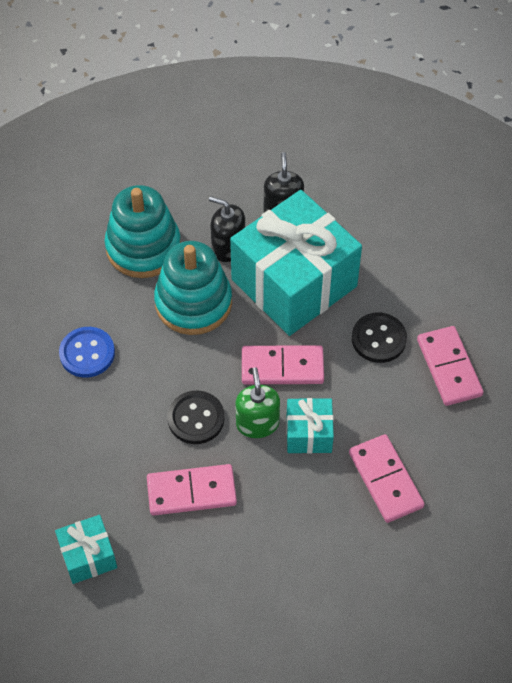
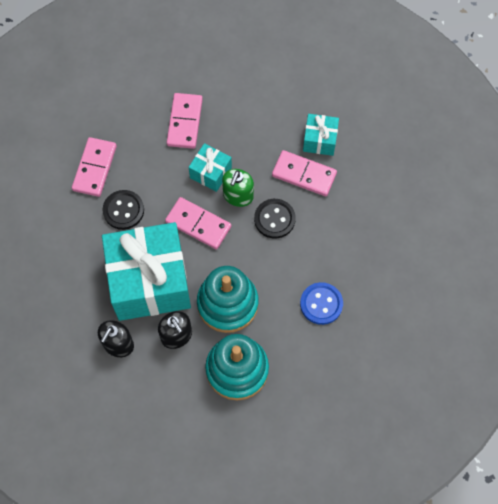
camera: 150 degrees left, 10 degrees up
turquoise gift [55,515,117,584] -> turquoise gift moved to [303,114,339,156]

